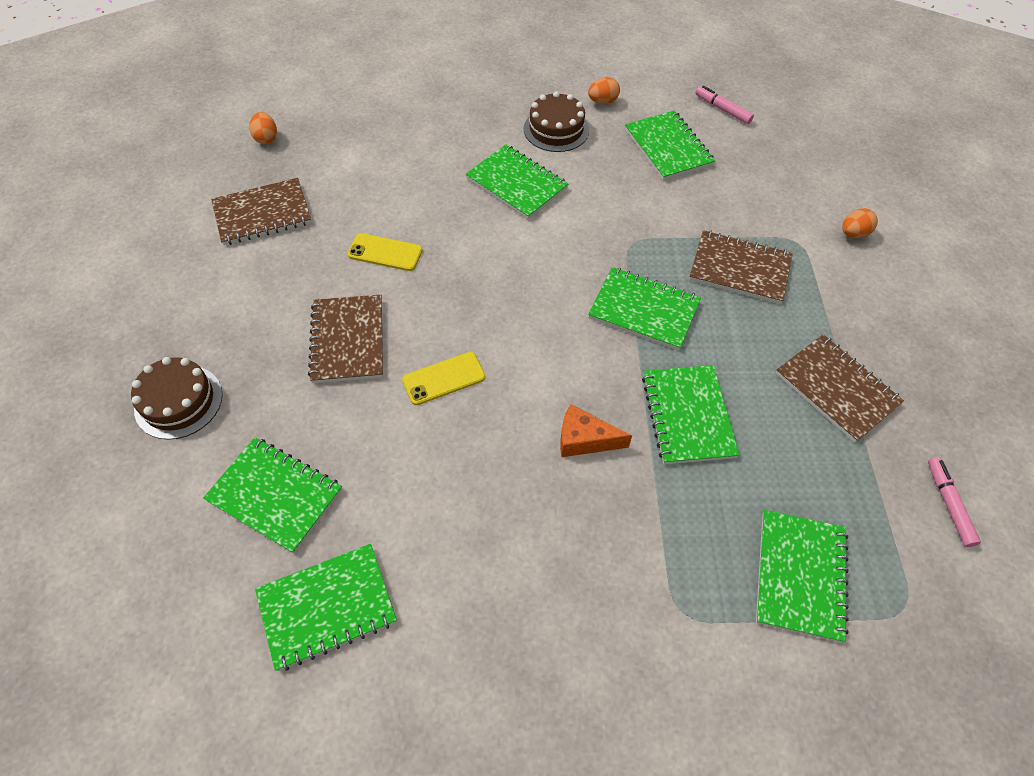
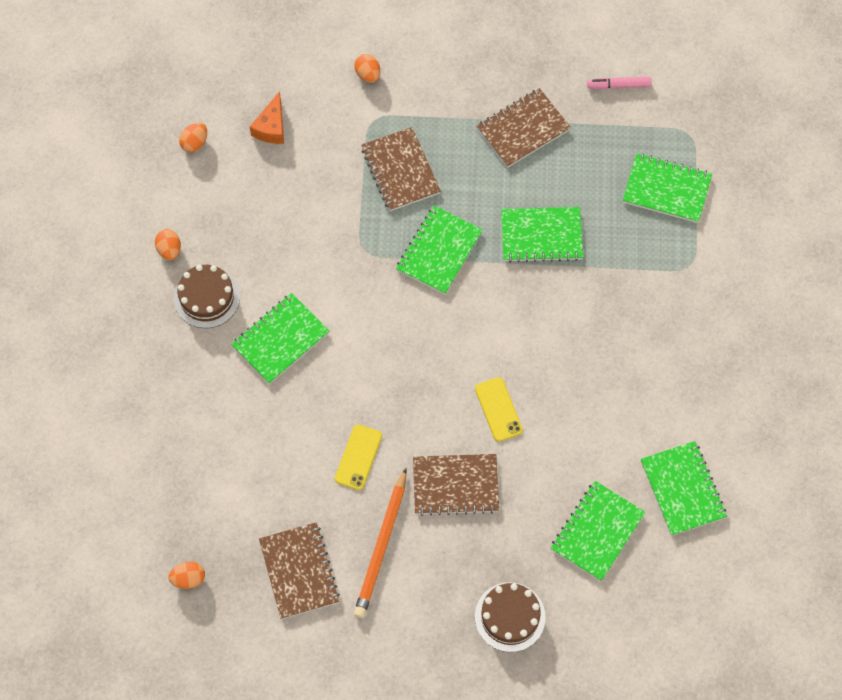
camera: 85 degrees left, 10 degrees up
orange cheese [560,404,632,457] -> orange cheese moved to [250,91,284,144]
green notebook [625,111,715,180] -> none
brown notebook [689,230,793,304] -> brown notebook turned 45 degrees counterclockwise [361,127,441,211]
pink marker [695,85,754,124] -> orange egg [179,123,207,153]
none -> orange pencil [354,468,407,618]

